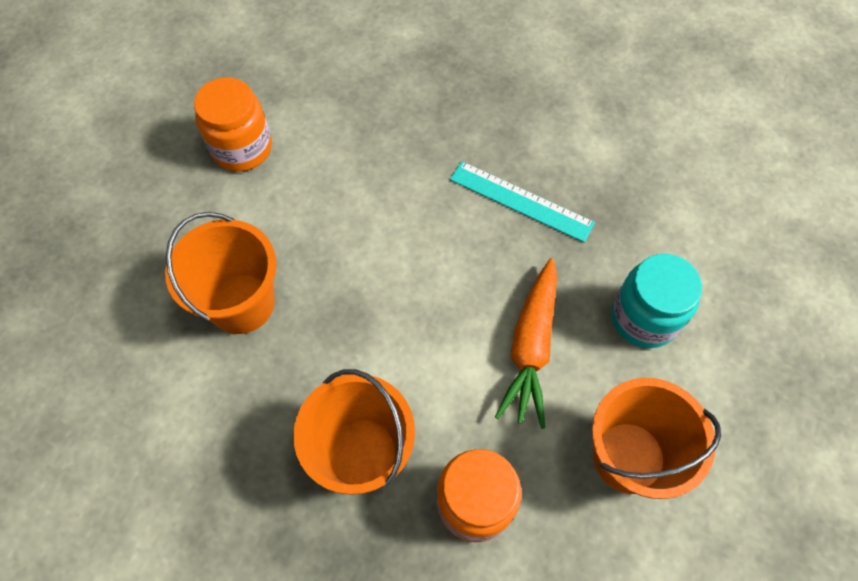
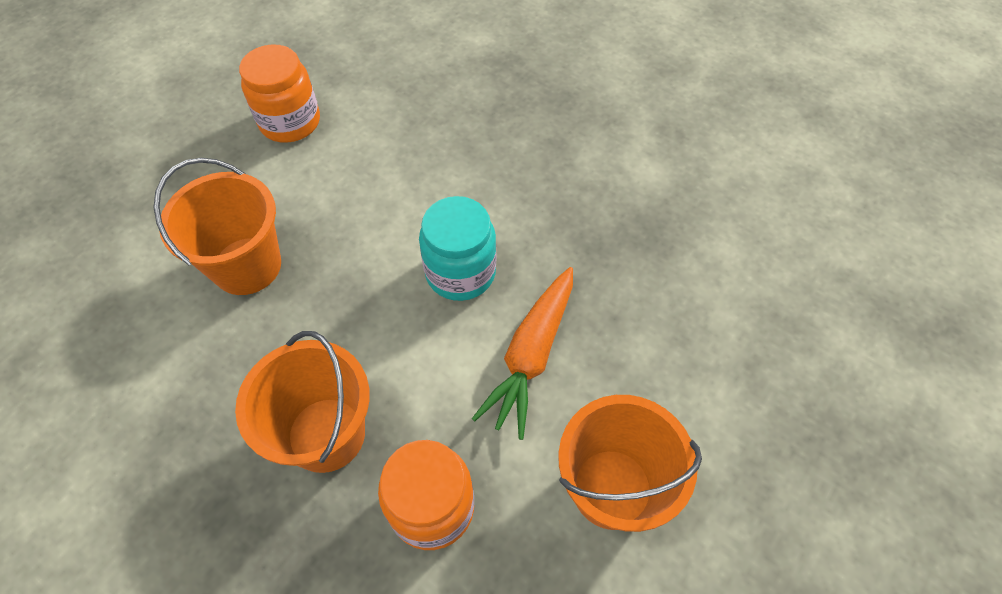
camera: 10 degrees right, 5 degrees down
turquoise ruler [450,161,595,243] -> none
turquoise jar [611,254,702,348] -> turquoise jar moved to [419,196,496,301]

